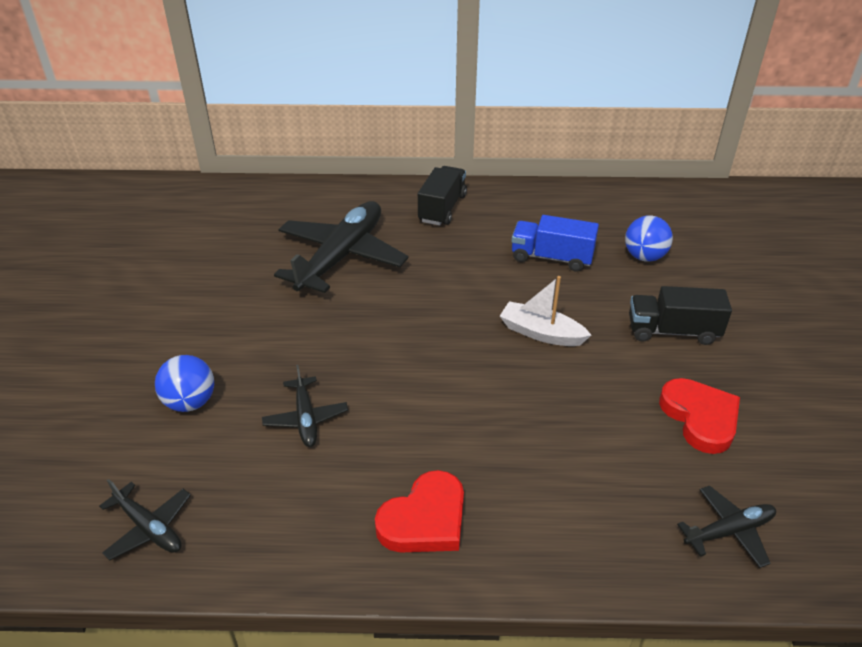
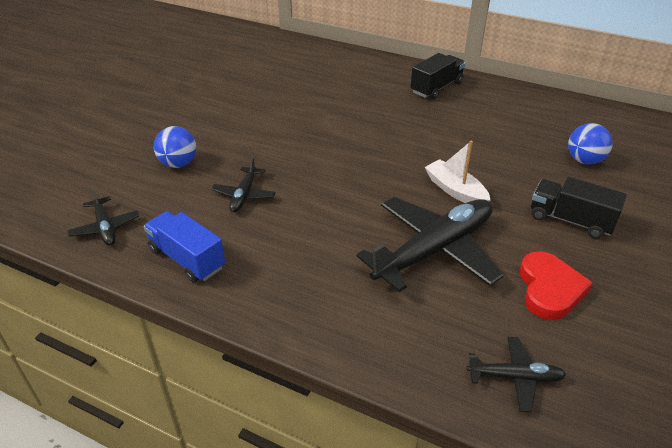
camera: 25 degrees right, 0 degrees up
black plane [274,201,409,293] -> black plane moved to [356,197,504,292]
red heart [375,470,464,552] -> none
blue truck [512,215,599,272] -> blue truck moved to [144,211,225,282]

